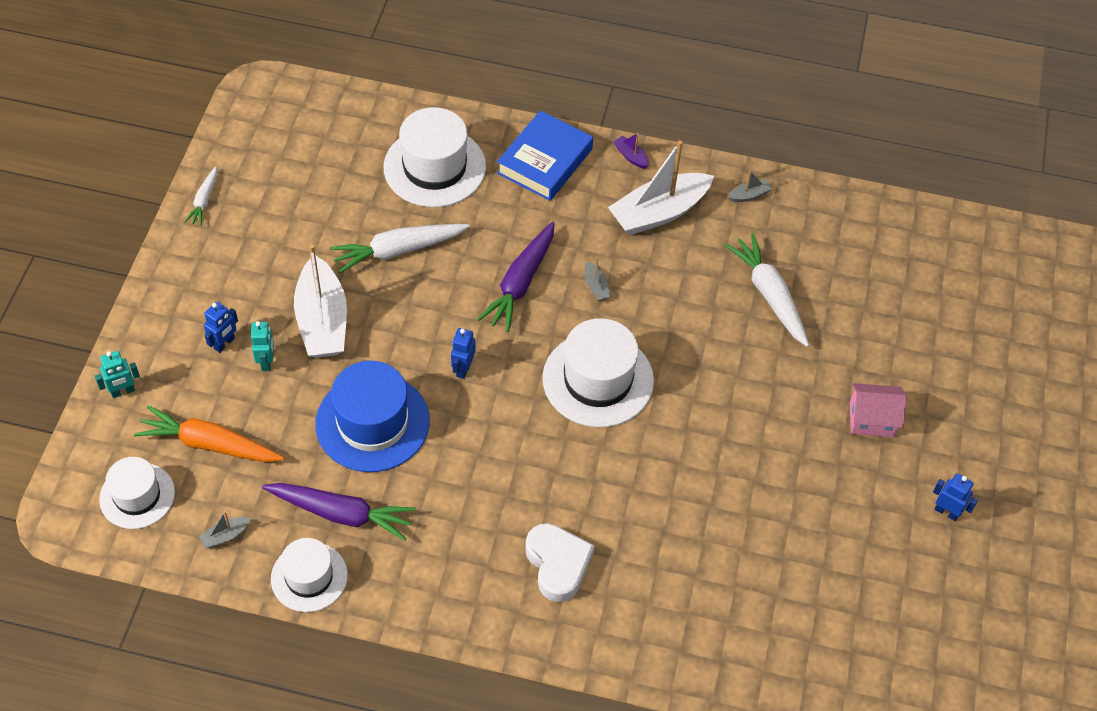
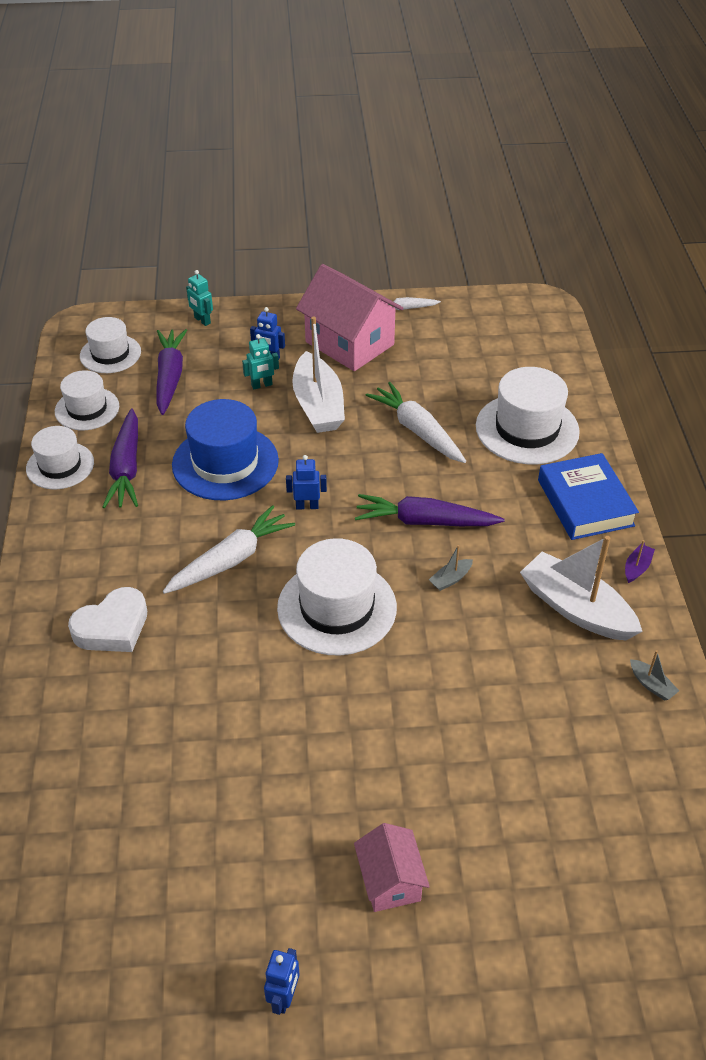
camera: 75 degrees right, 10 degrees down
orange carrot [134,405,284,462] -> purple carrot [156,329,187,415]
grey boat [199,511,251,548] -> white hat [55,370,119,430]
white boat [294,244,347,358] -> white boat turned 75 degrees counterclockwise [292,316,345,433]
blue book [497,110,593,201] -> blue book turned 60 degrees clockwise [538,453,639,540]
white carrot [725,233,809,347] -> white carrot moved to [163,505,295,594]
none -> pink house [296,264,404,371]

